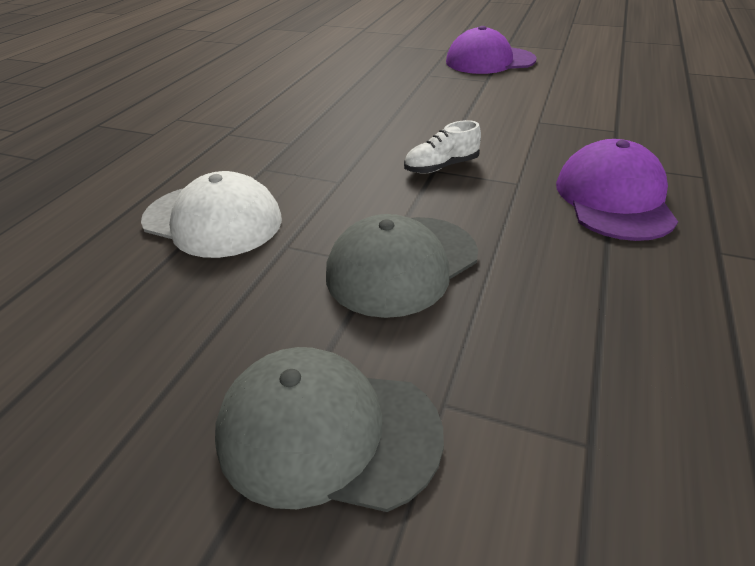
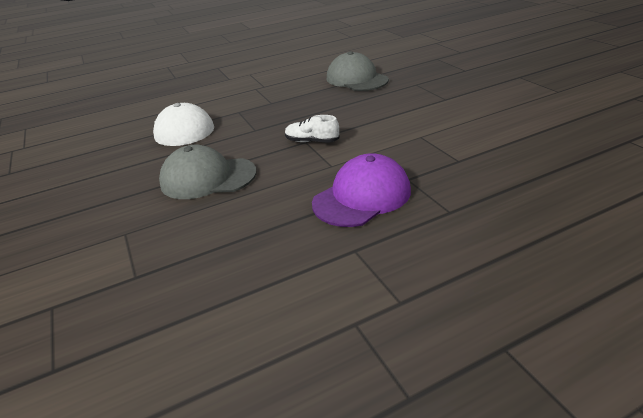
camera: 45 degrees right, 5 degrees down
grey cap [215,347,444,512] -> grey cap moved to [327,51,389,91]
purple cap [446,26,537,74] -> none

